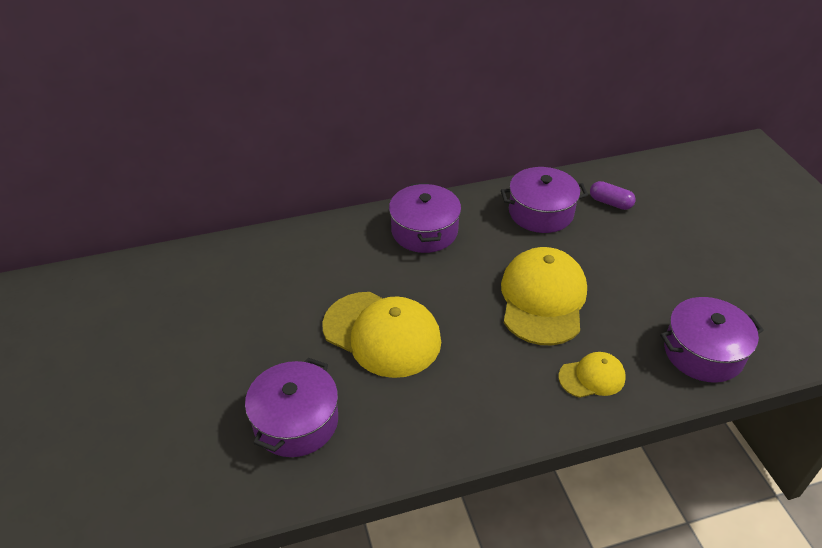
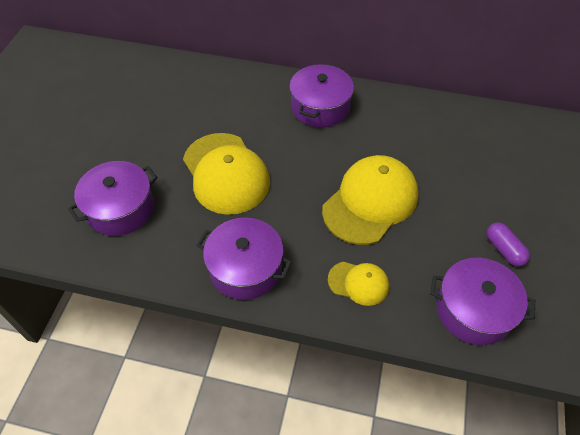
camera: 30 degrees right, 10 degrees up
purple pot [501,167,588,233] -> purple pot moved to [197,217,292,300]
purple capsule [590,181,636,210] -> purple capsule moved to [486,223,530,267]

